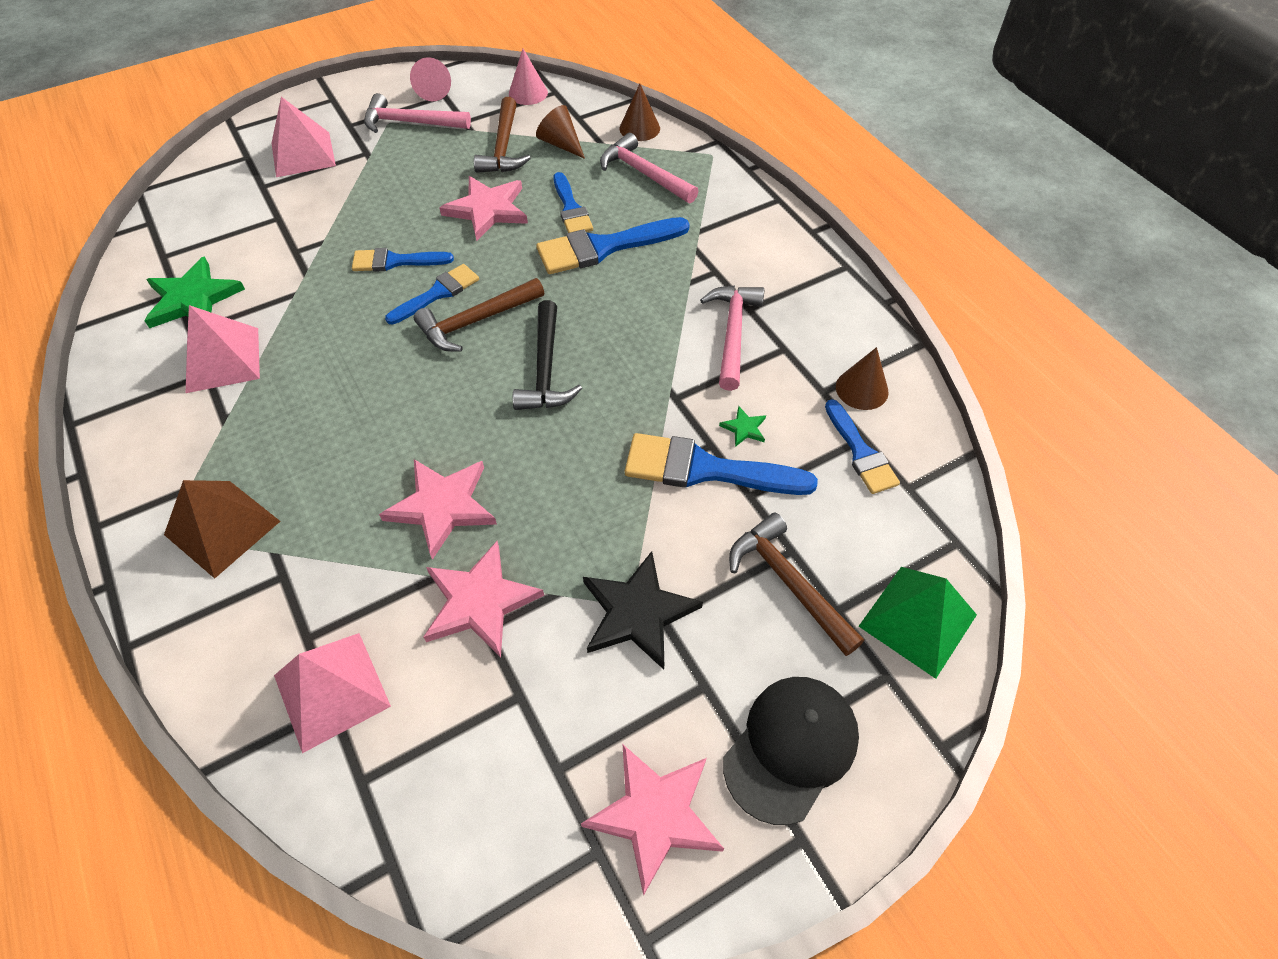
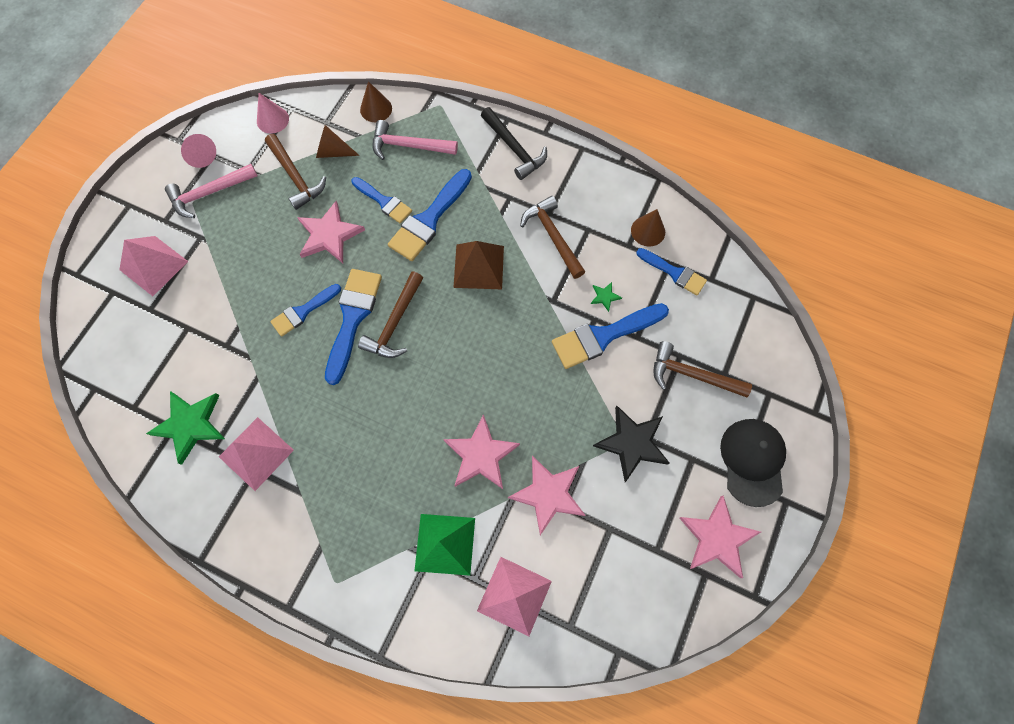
camera: 35 degrees left, 15 degrees up
brown pyramid [164,480,280,579] -> brown pyramid moved to [453,241,504,289]
blue brush [385,264,479,325] -> blue brush [325,269,382,385], size x1.59
black hammer [512,300,582,410] -> black hammer moved to [481,107,547,180]
pink hammer [700,286,764,391] -> brown hammer [520,196,585,279]
green pyramid [859,567,977,679] -> green pyramid moved to [414,514,475,576]

